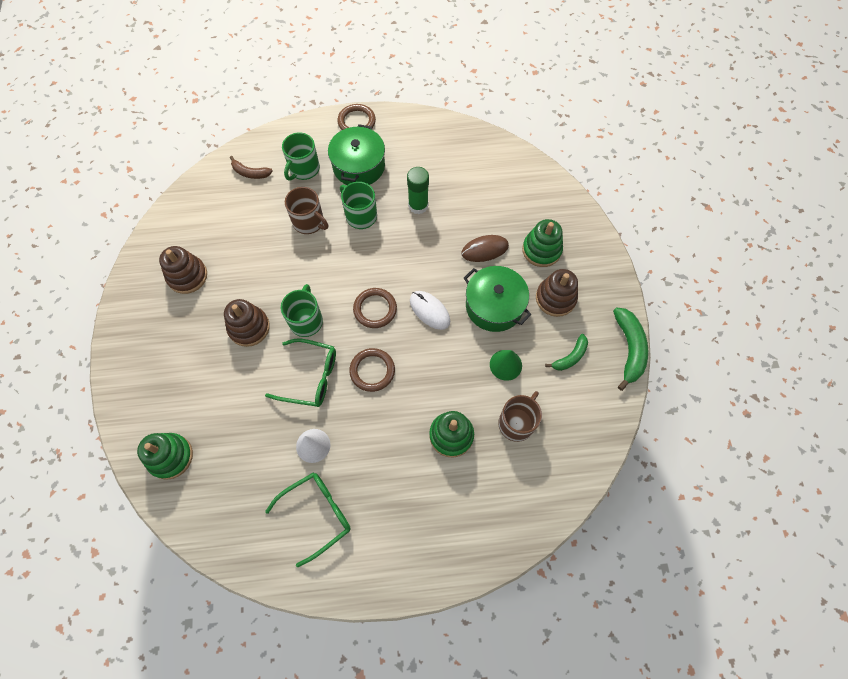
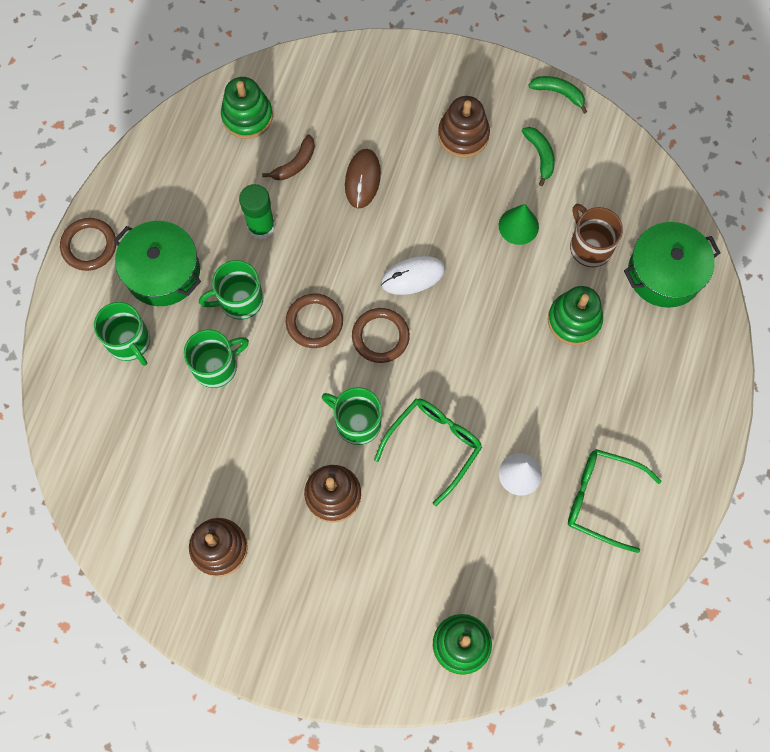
camera: 65 degrees left, 5 degrees up
brown banana [230,156,272,179] -> brown banana moved to [262,134,315,180]
green glasses [265,472,351,567] -> green glasses turned 60 degrees counterclockwise [568,449,661,553]
brown mug [285,187,328,234] -> green mug [184,329,249,388]
brown ring [349,348,395,392] -> brown ring moved to [286,293,343,348]
green pot [464,266,531,332] -> green pot moved to [624,222,721,308]
green stacking toy [522,219,563,267] -> green stacking toy moved to [221,77,273,139]
green banana [613,308,648,391] -> green banana [528,76,587,114], size x0.61

